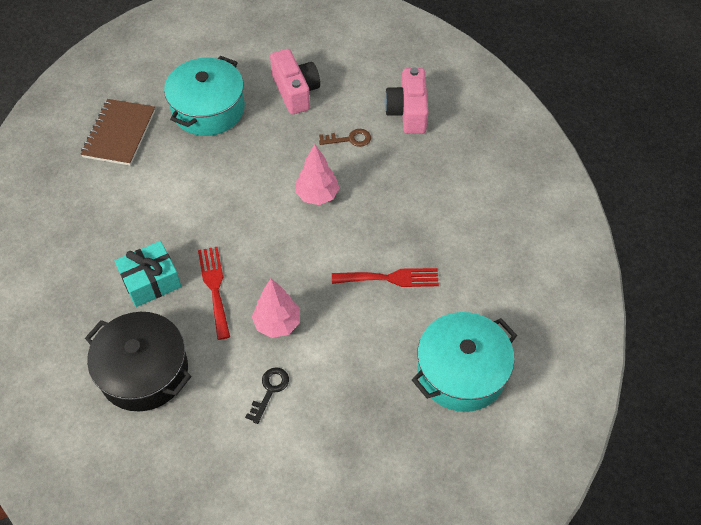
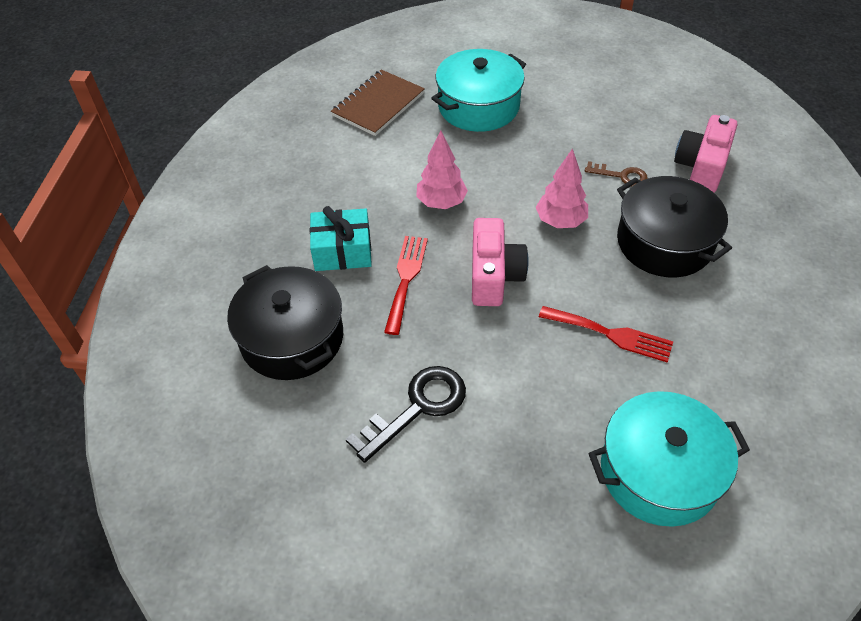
camera: 25 degrees right, 5 degrees down
black key [245,367,289,424] -> black key [346,366,466,463], size x1.73
pink tree [252,279,300,338] -> pink tree moved to [416,130,468,209]
pink camera [270,49,320,115] -> pink camera moved to [472,218,529,306]
none -> black pot [617,176,732,277]

